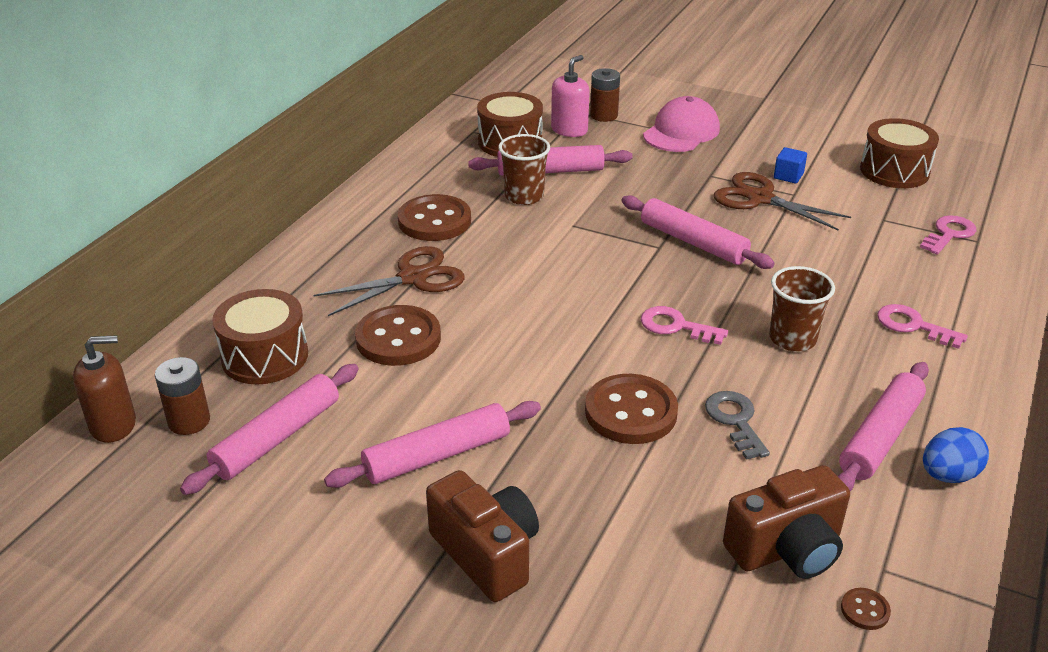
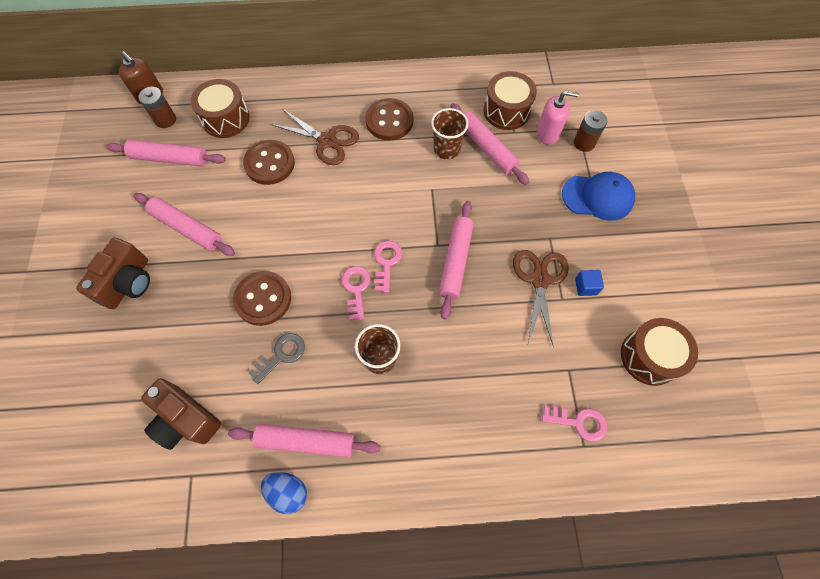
camera: 60 degrees right, 30 degrees up
pink cap [643,96,720,152] -> blue cap [562,172,635,221]
brown button [841,588,891,630] -> none
pink key [877,304,968,349] -> pink key moved to [374,241,402,293]

